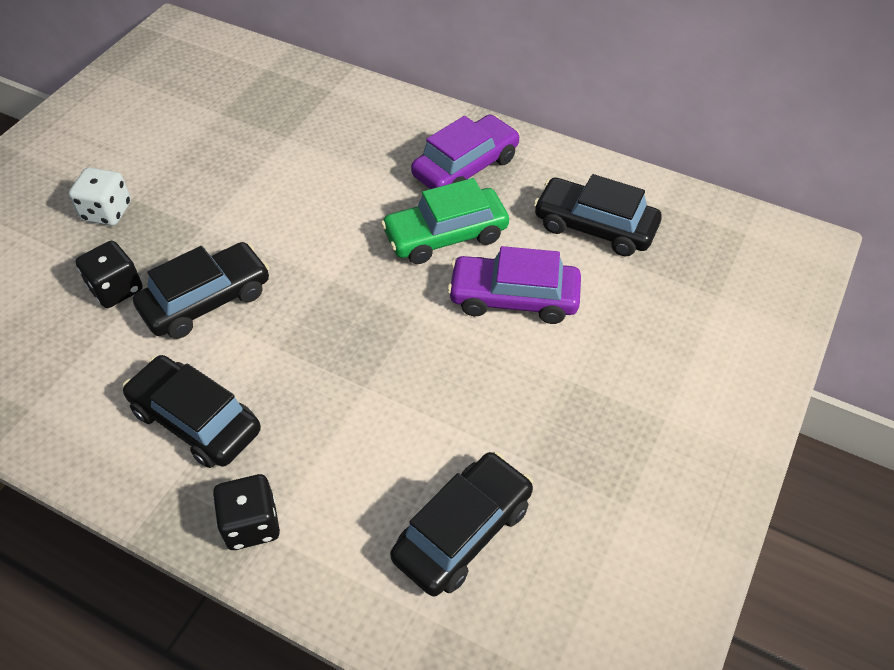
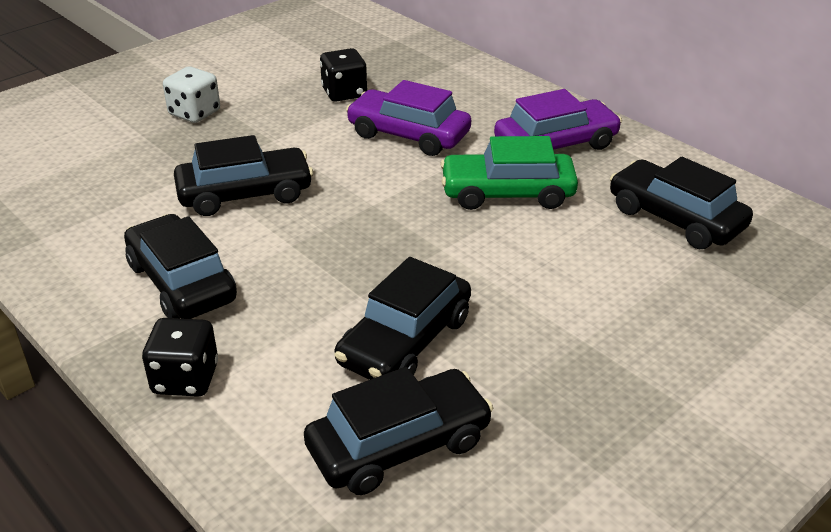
camera: 20 degrees right, 15 degrees down
black dice [76,241,143,308] -> black dice moved to [320,48,367,102]
purple car [447,246,581,324] -> purple car moved to [346,80,471,156]
none -> black car [335,257,471,380]

